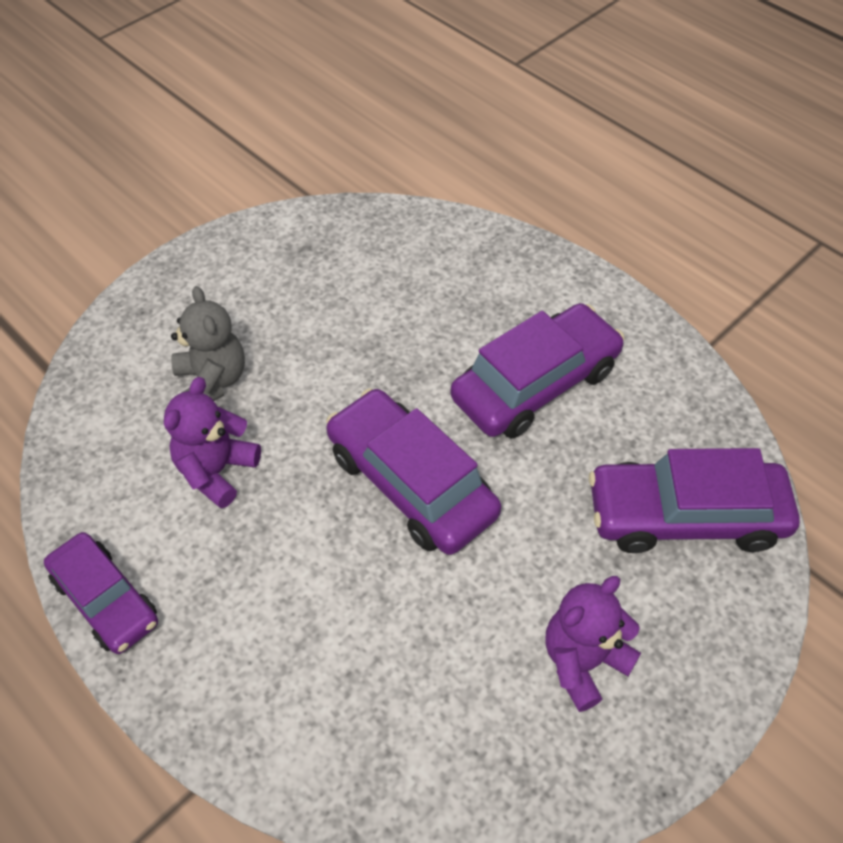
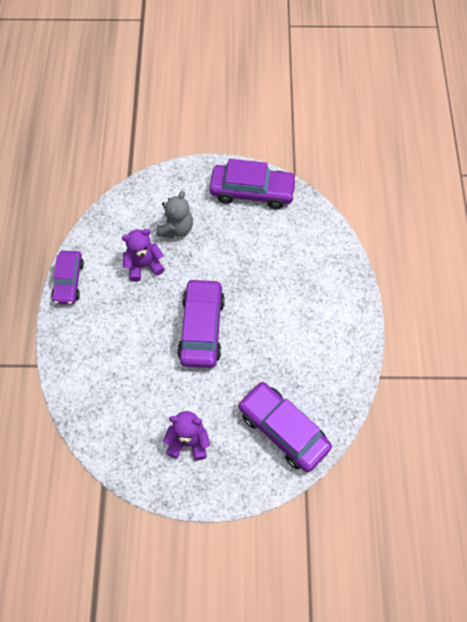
camera: 45 degrees right, 10 degrees up
purple car [450,303,625,439] -> purple car moved to [210,159,297,209]

